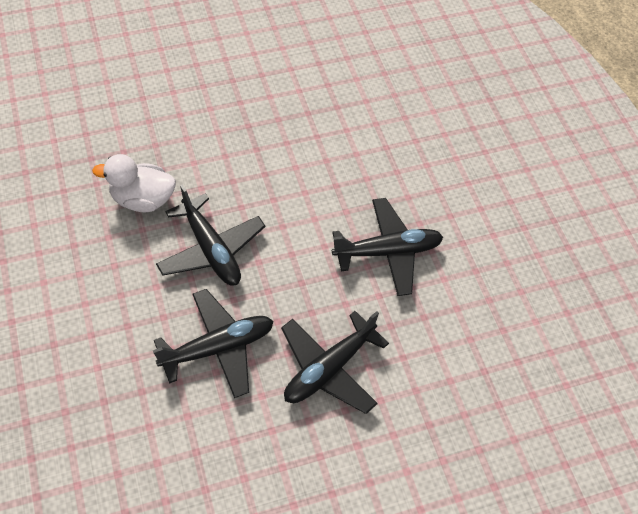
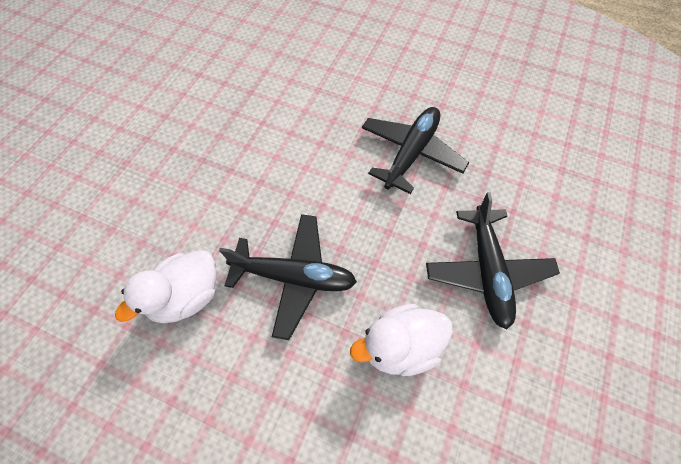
camera: 45 degrees left, 5 degrees up
black plane [153,289,274,398] -> white duck [350,304,453,376]

